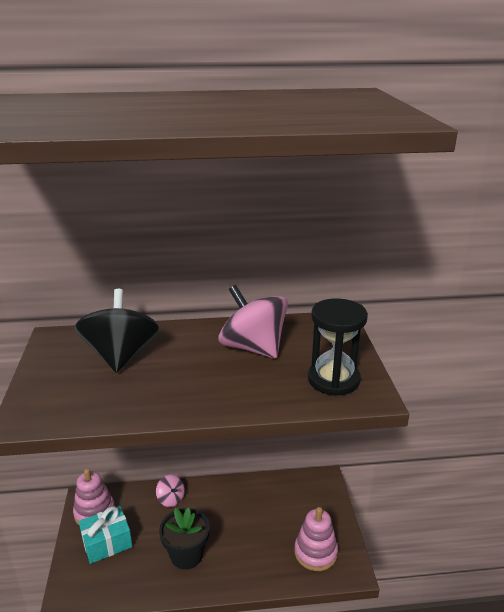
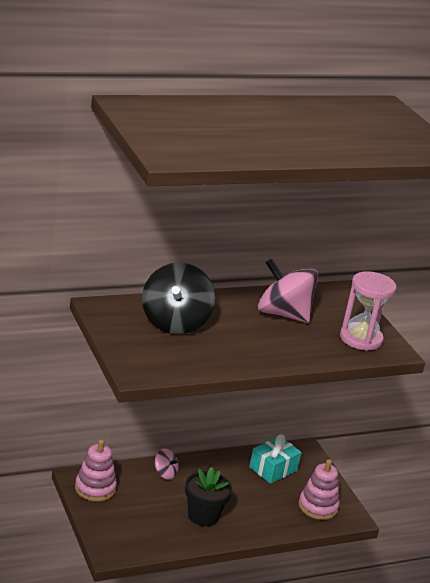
camera: 20 degrees left, 0 degrees up
black spinning top [75,289,159,373] -> black spinning top turned 150 degrees counterclockwise [142,262,215,334]
turquoise gift [79,506,132,564] -> turquoise gift moved to [249,435,302,484]
black hourglass [308,298,368,396] -> pink hourglass [340,271,397,351]

